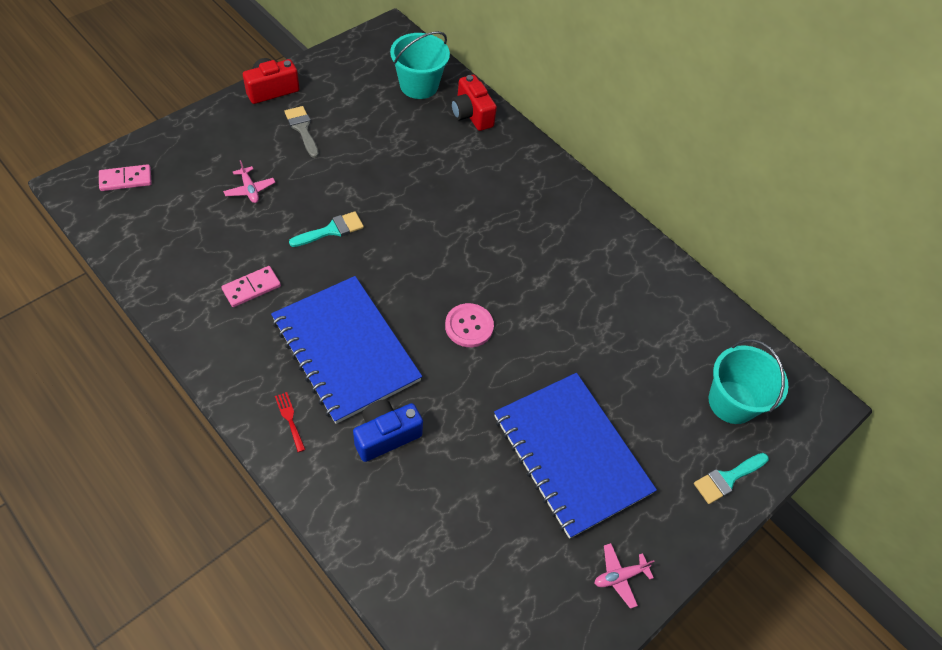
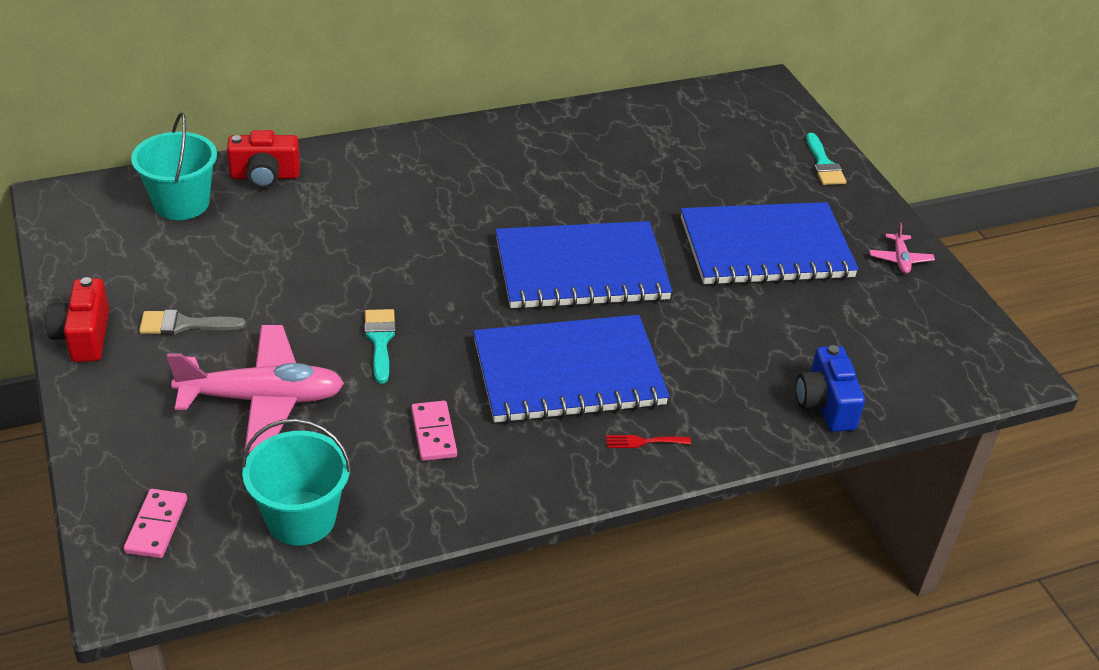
camera: 65 degrees left, 15 degrees down
pink plane [223,160,275,203] -> pink plane [167,325,344,453], size x2.36
blue camera [353,400,423,462] -> blue camera moved to [796,345,865,432]
pink button [445,303,494,347] -> blue notebook [496,221,673,309]
turquoise bucket [709,339,788,424] -> turquoise bucket moved to [241,419,352,546]

